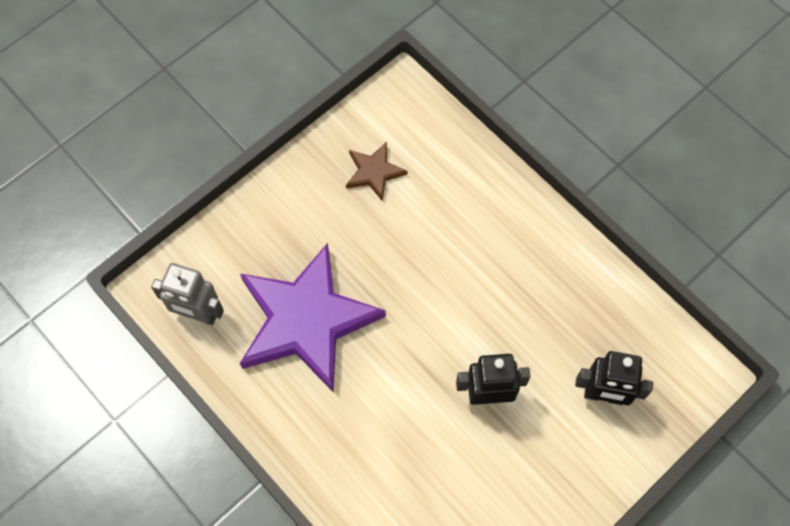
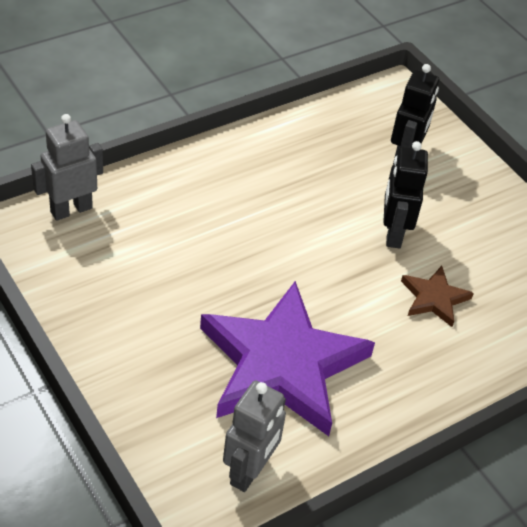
camera: 85 degrees left, 20 degrees down
brown star [346,142,407,201] -> brown star moved to [401,266,474,327]
none -> grey robot [31,114,103,221]

